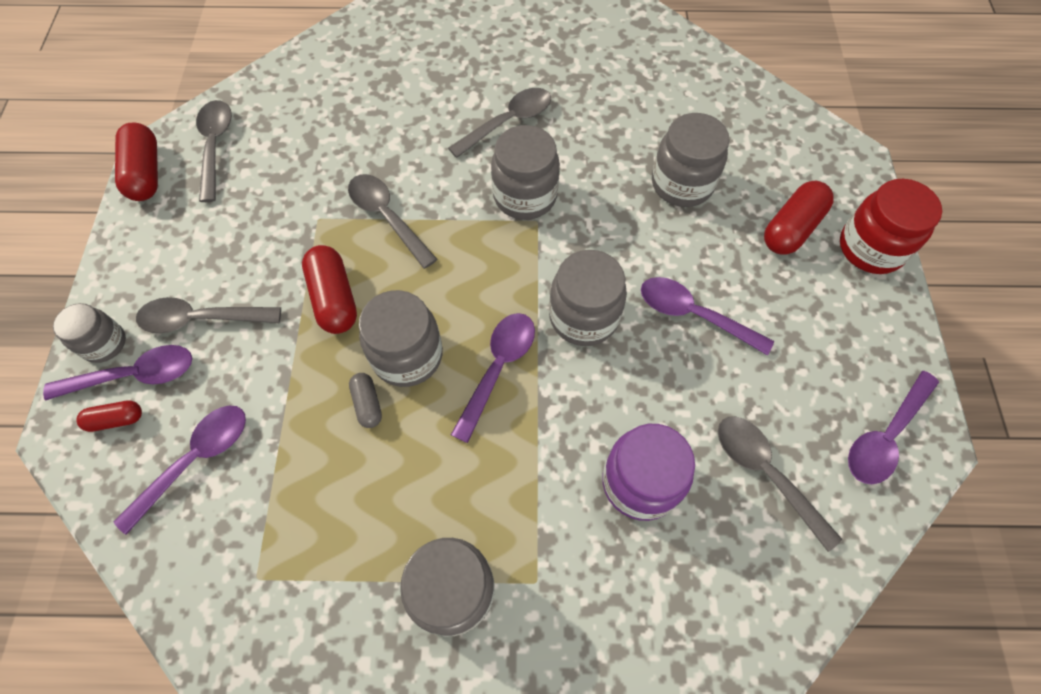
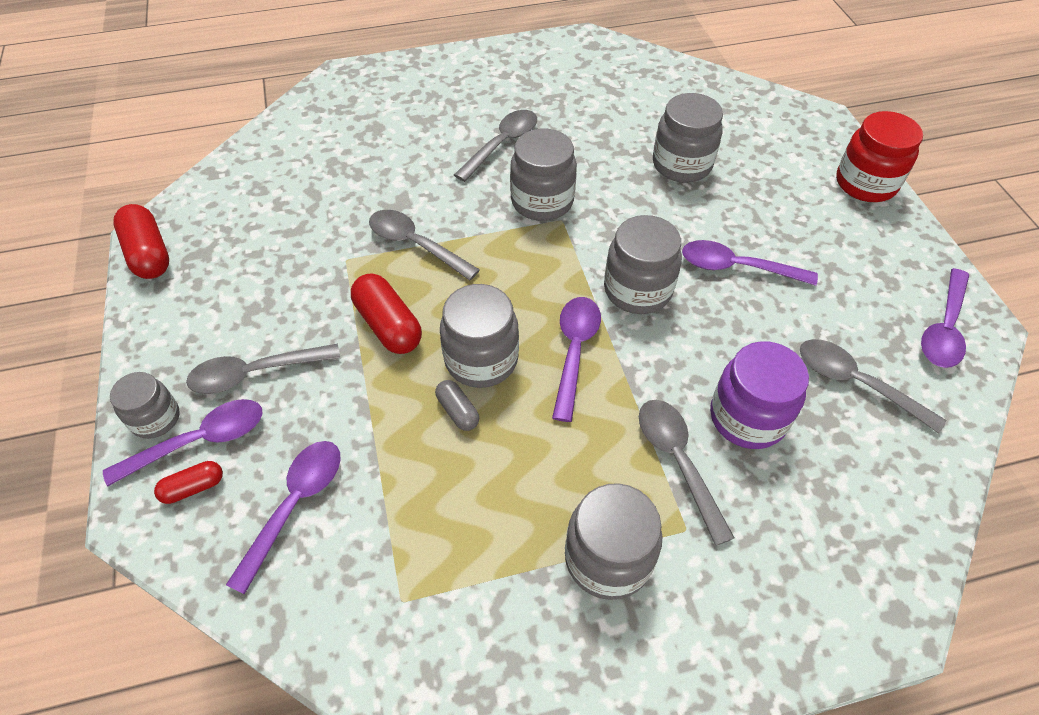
camera: 15 degrees left, 10 degrees down
grey spoon [196,100,232,202] -> grey spoon moved to [639,400,734,546]
red capsule [764,181,834,255] -> none

